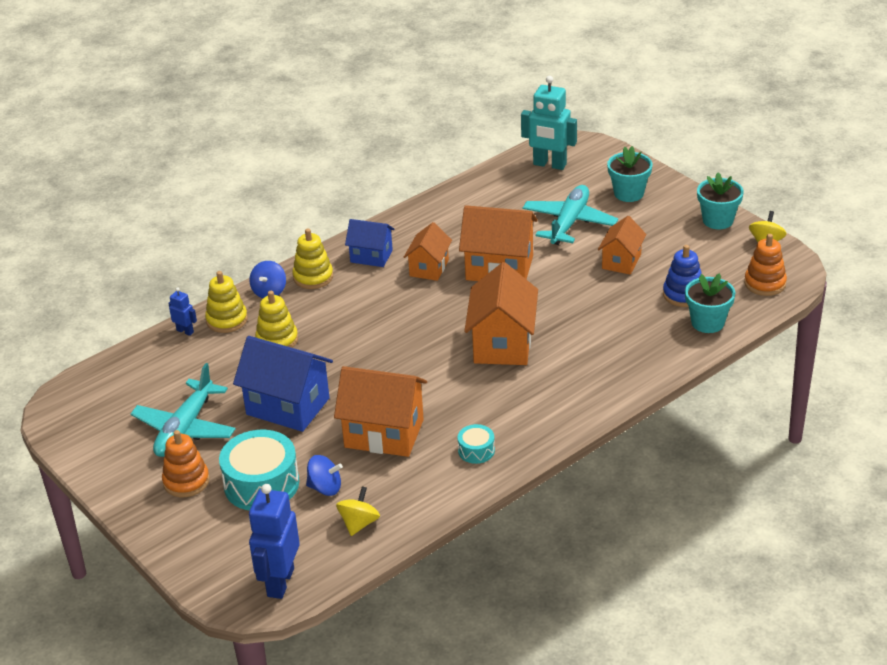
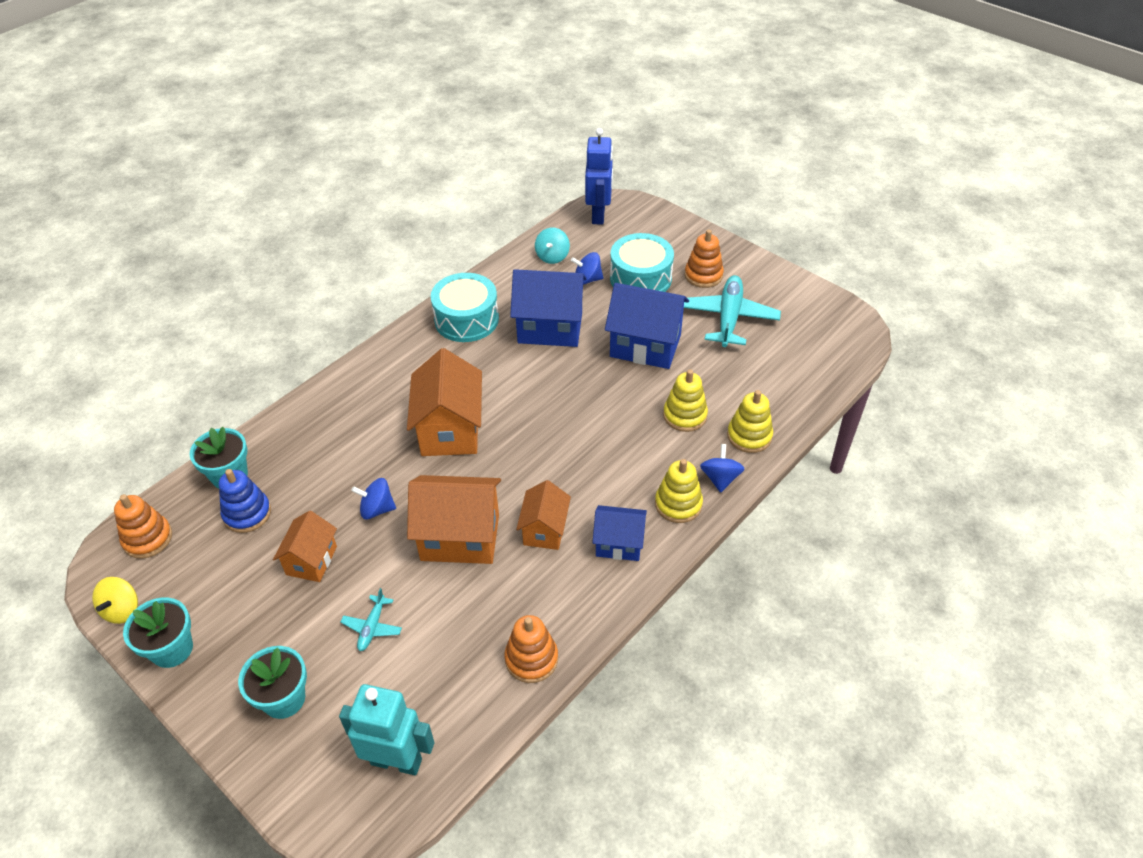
camera: 170 degrees right, 10 degrees up
blue robot [168,287,197,336] -> none
orange house [334,366,427,457] -> blue house [510,269,587,347]
yellow spinning top [336,486,380,536] -> turquoise spinning top [535,228,570,264]
turquoise drum [457,424,495,464] -> turquoise drum [431,273,499,342], size x2.02
turquoise plane [523,185,618,245] -> turquoise plane [340,588,402,651], size x0.48
none -> blue spinning top [351,478,396,519]
none -> orange stacking toy [504,615,558,683]

